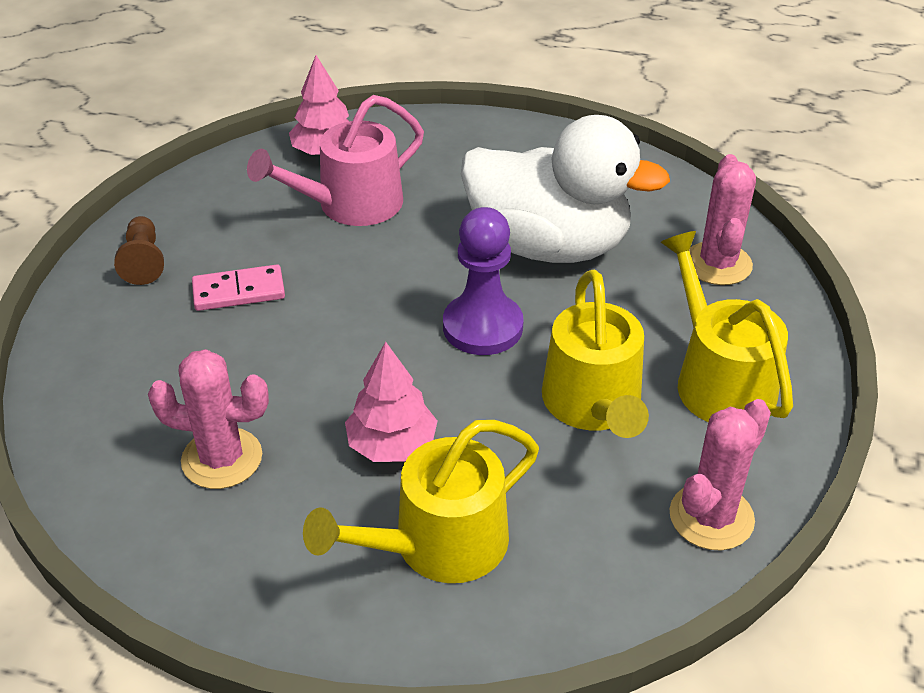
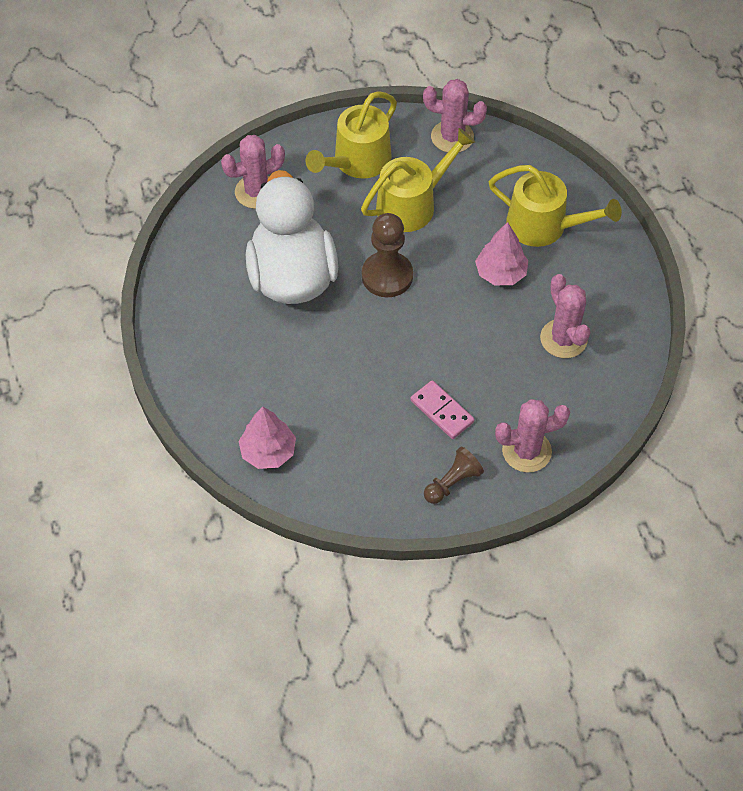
camera: 120 degrees left, 15 degrees up
pink watering can [247,95,424,226] -> none
purple pawn [443,207,524,355] -> brown pawn [362,213,413,297]
none -> pink cactus [495,399,570,473]

